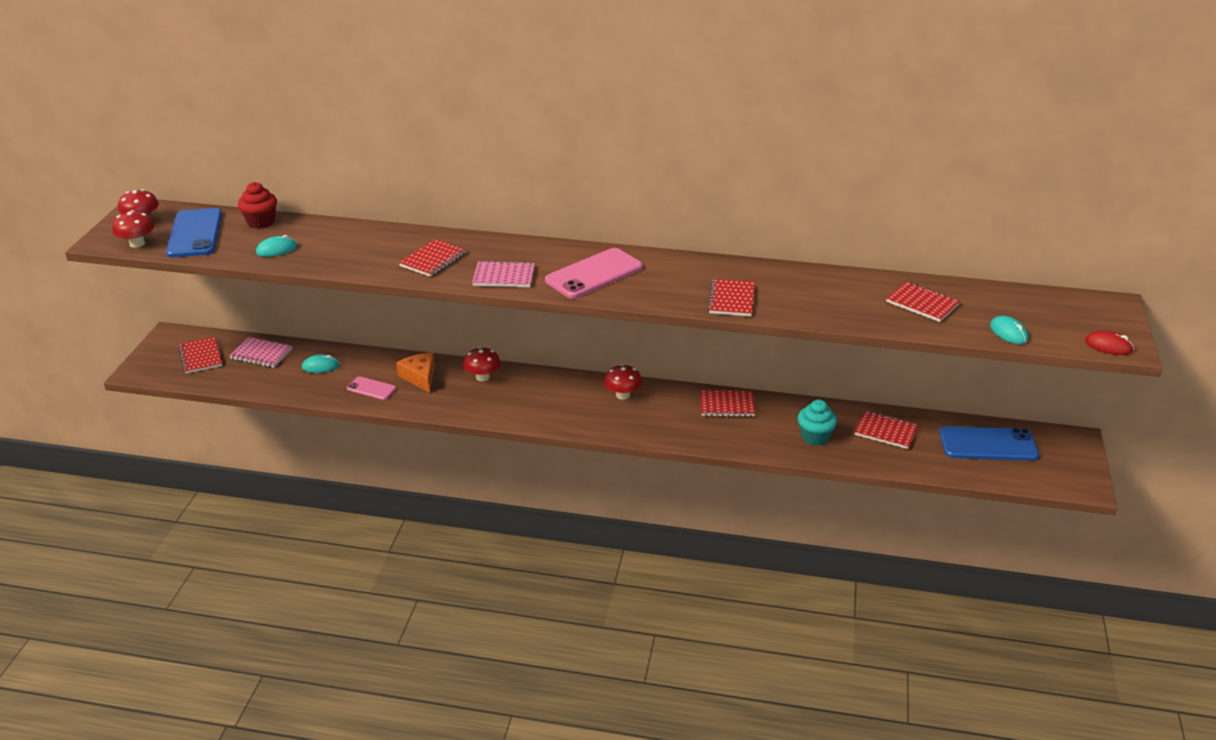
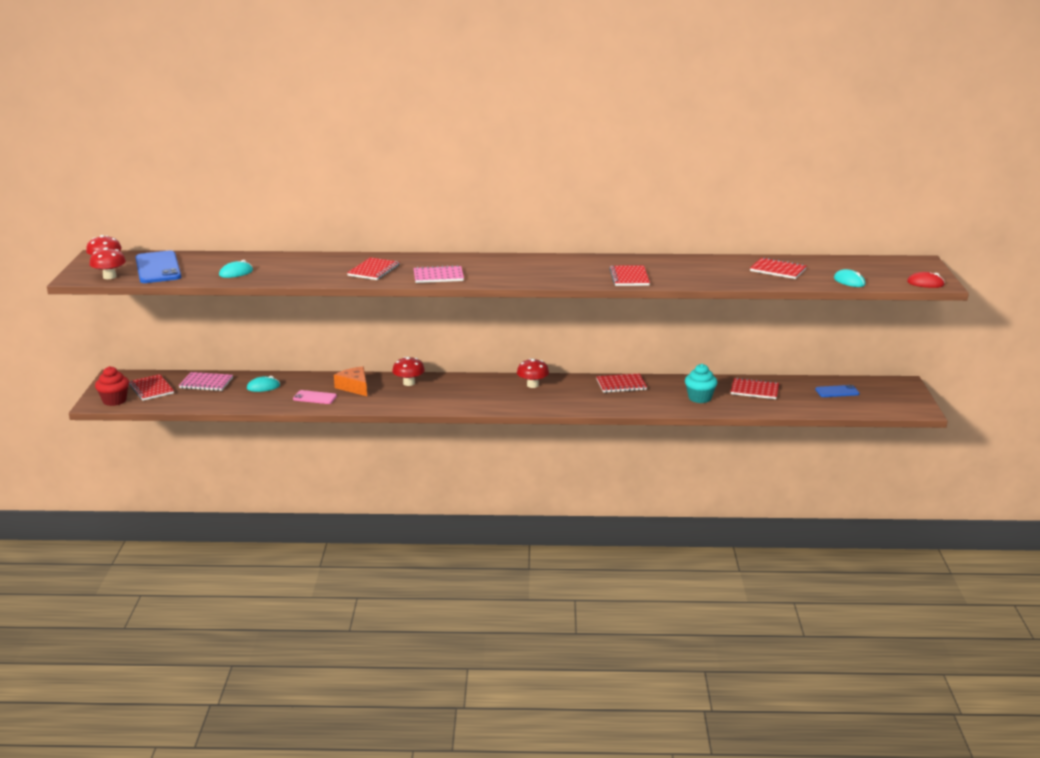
camera: 10 degrees left, 10 degrees down
red cupcake [238,182,277,229] -> red cupcake moved to [95,366,129,406]
pink phone [545,248,643,299] -> none
blue phone [939,426,1039,461] -> blue phone [815,385,859,397], size x0.54

